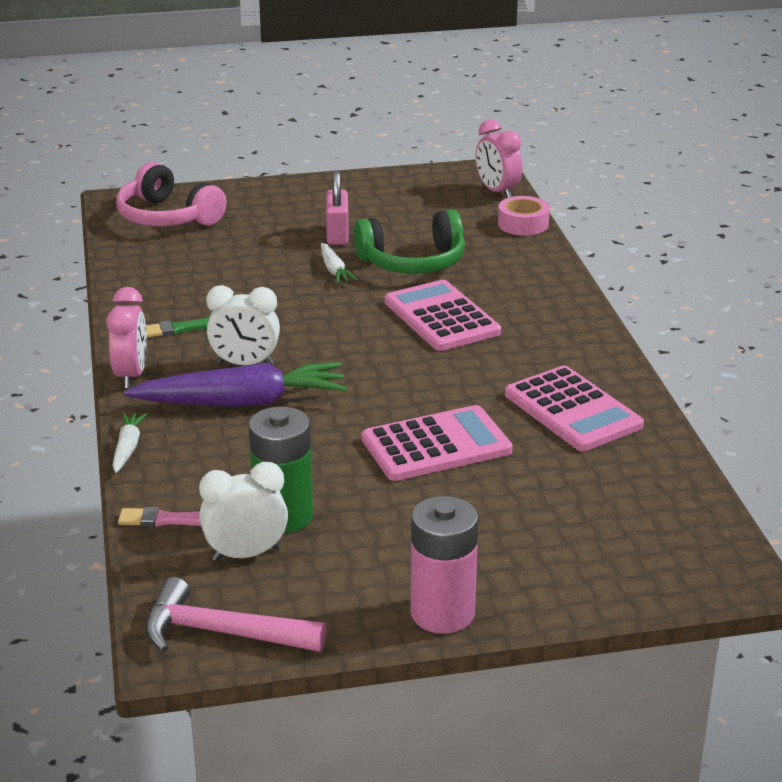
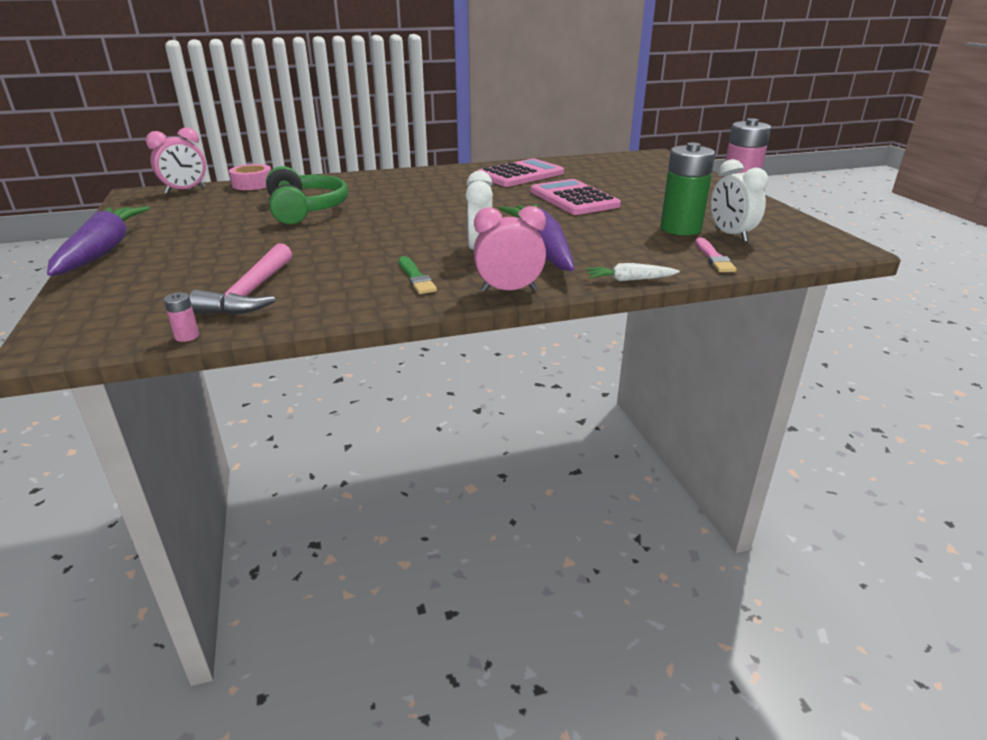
camera: 95 degrees left, 0 degrees up
pink headphones [116,162,227,226] -> none
pink hammer [145,577,327,653] -> pink hammer moved to [189,243,292,315]
white carrot [321,243,357,283] -> none
pink padlock [326,171,349,245] -> none
pink calculator [385,280,501,351] -> none
none -> purple carrot [47,206,150,276]
none -> pink battery [164,292,199,342]

